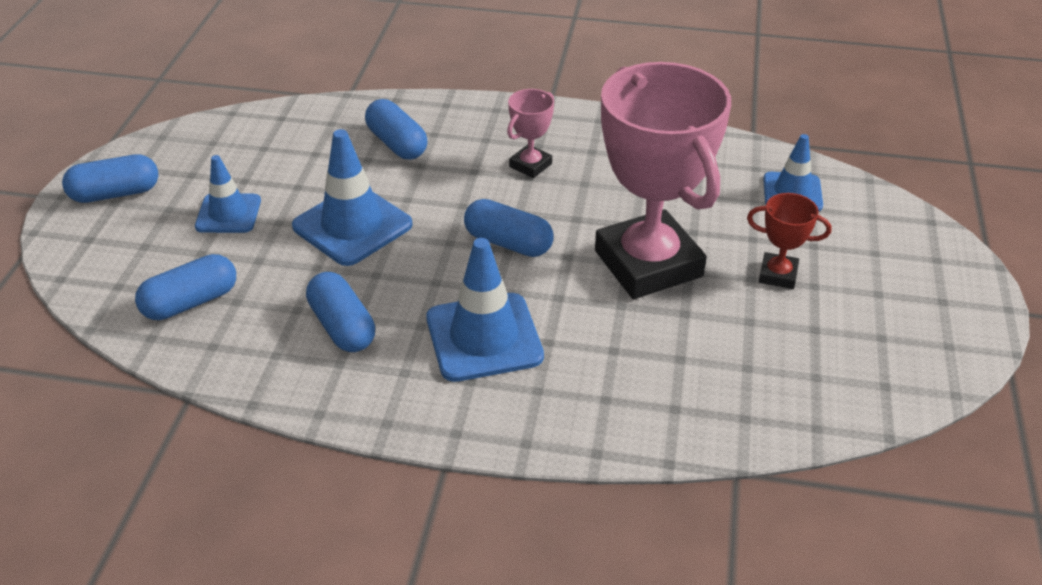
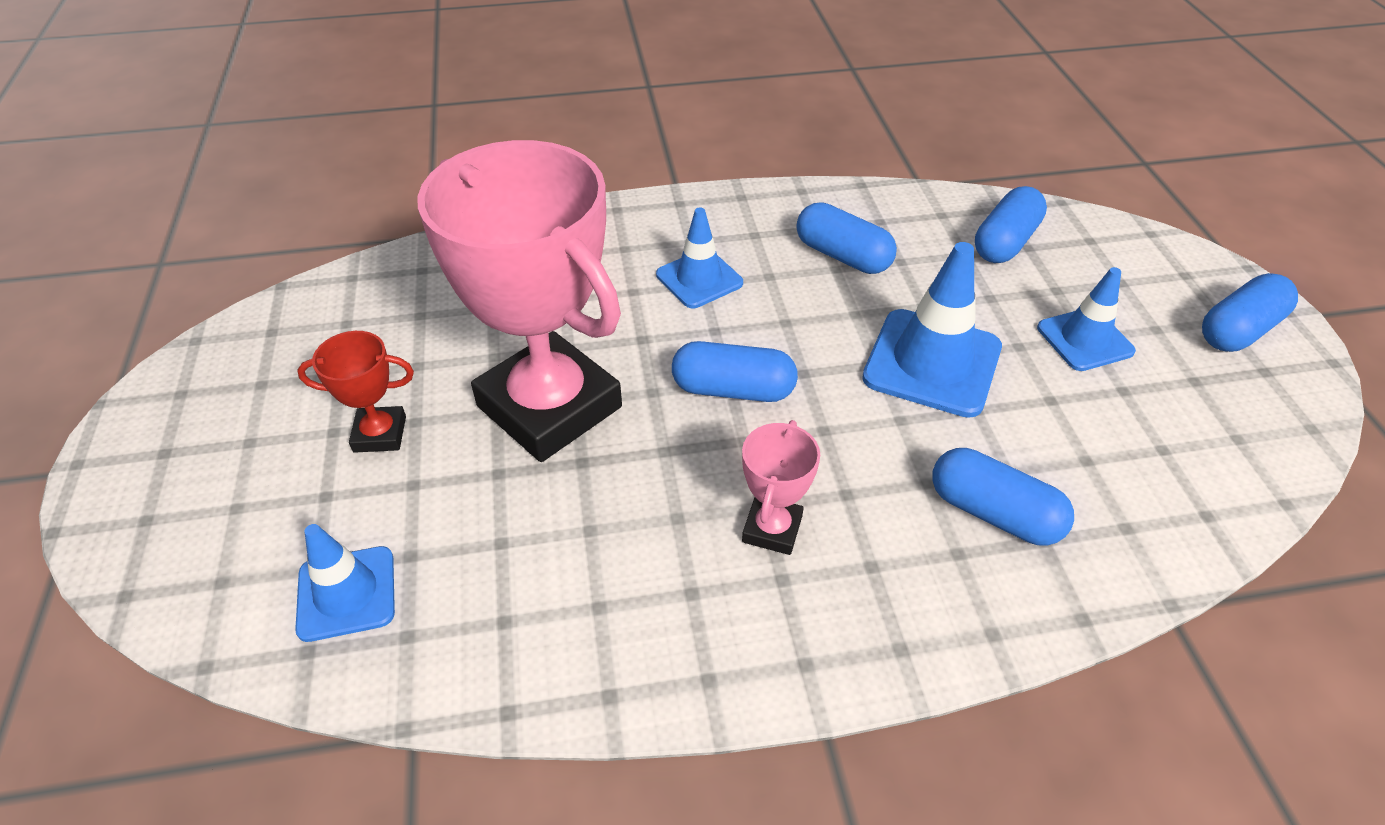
camera: 160 degrees right, 5 degrees up
blue traffic cone [426,238,544,382] -> blue traffic cone [656,207,743,308], size x0.63

